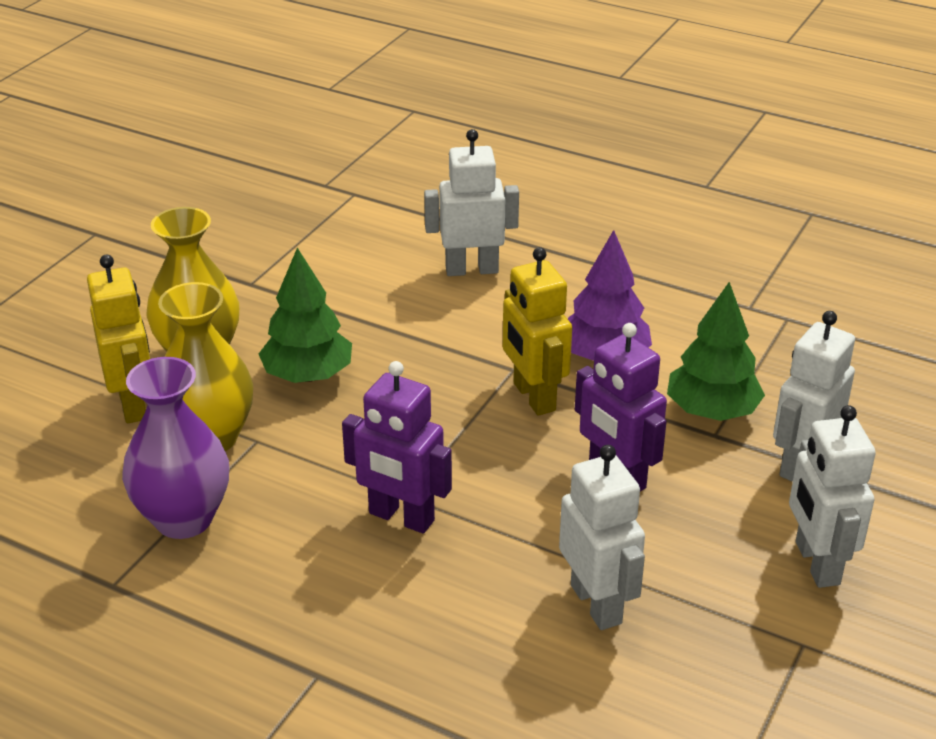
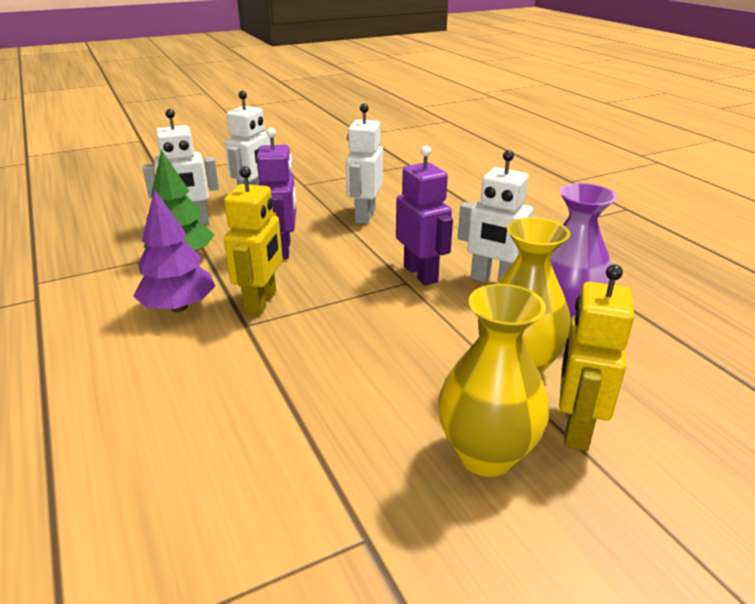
camera: 145 degrees left, 5 degrees down
green tree [259,248,352,383] -> none
white robot [424,129,519,276] -> white robot moved to [458,150,538,282]

